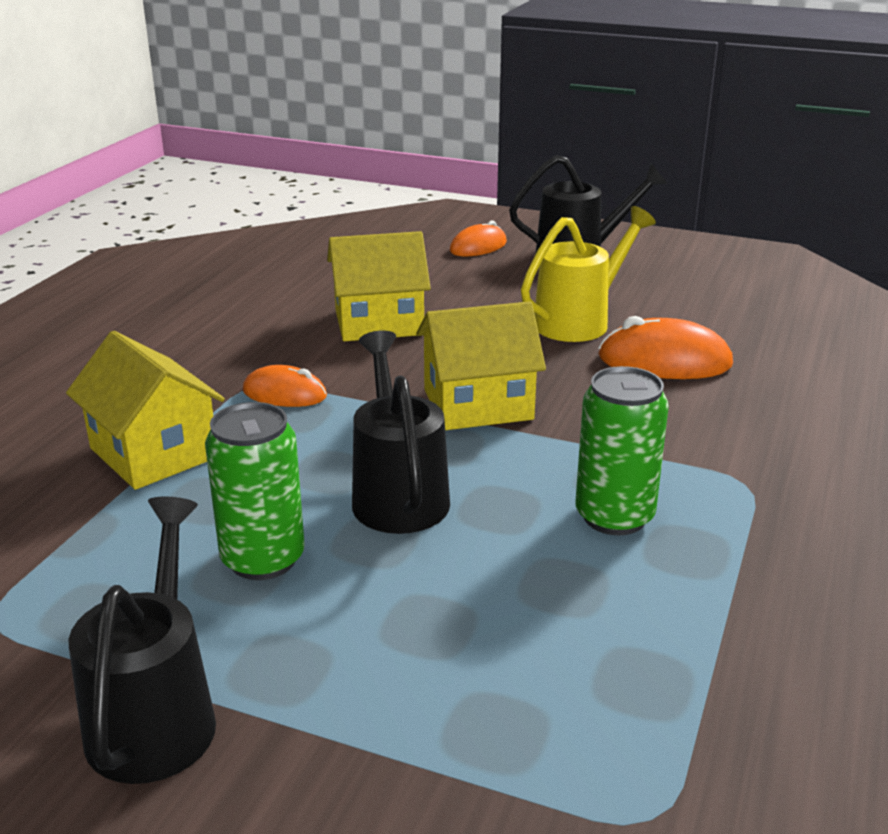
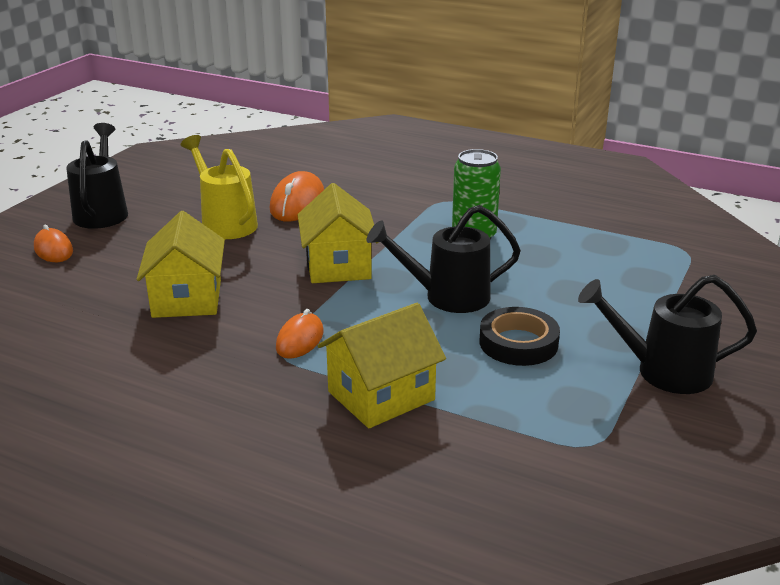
camera: 85 degrees left, 0 degrees up
green can [205,402,305,580] -> black tape [480,307,560,366]

